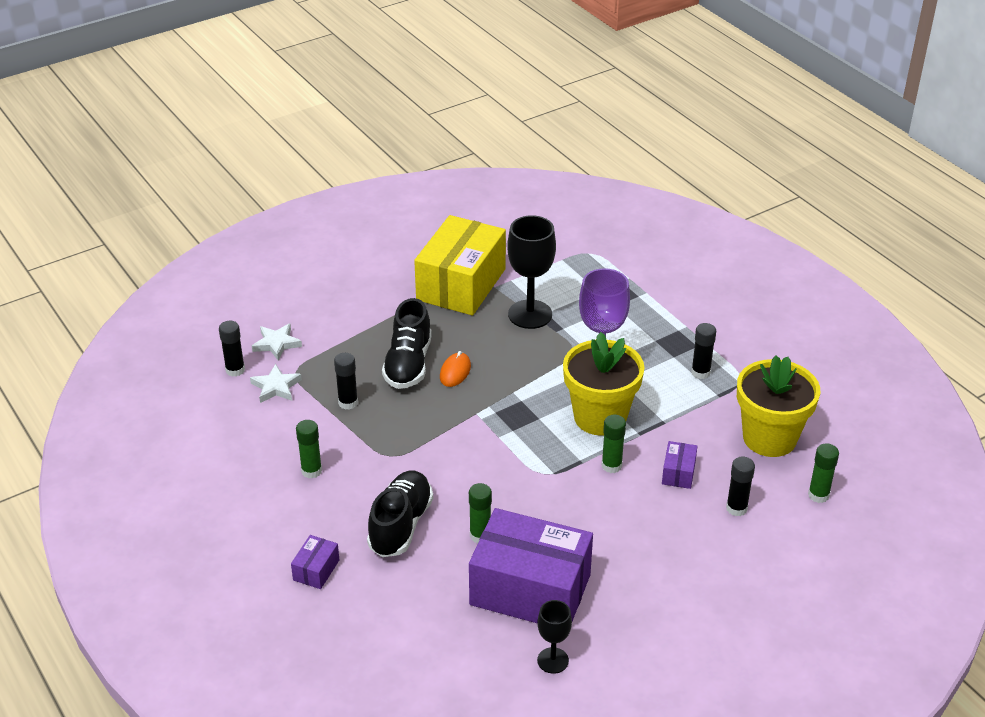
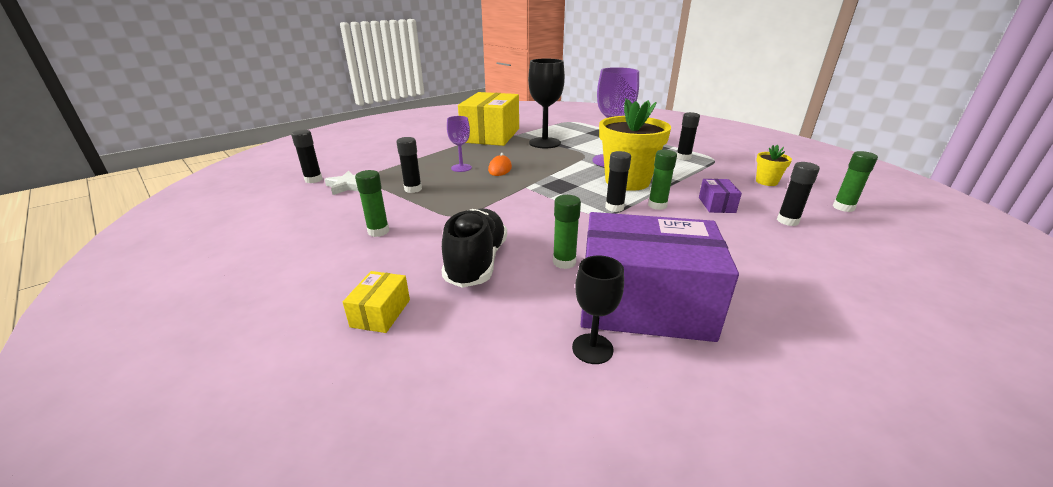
camera: 10 degrees left, 10 degrees down
white star [252,324,302,360] -> none
purple box [291,535,339,589] -> yellow box [343,271,410,333]
black shoe [382,298,432,389] -> purple goblet [447,116,472,172]
black goblet [537,600,572,674] -> black goblet moved to [572,255,624,364]
yellow flower pot [737,355,820,457] -> yellow flower pot [756,145,792,186], size x0.46
none -> black glue stick [605,151,631,212]

